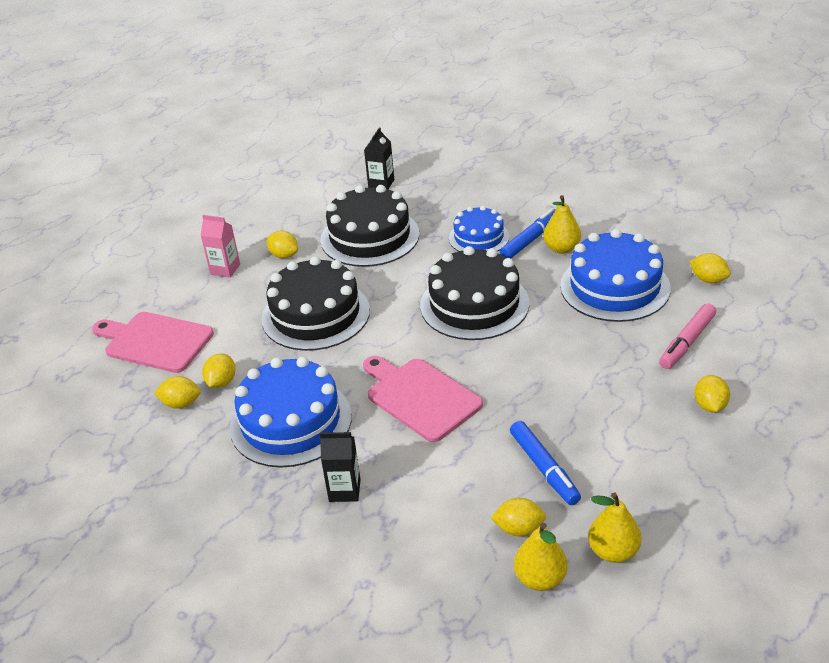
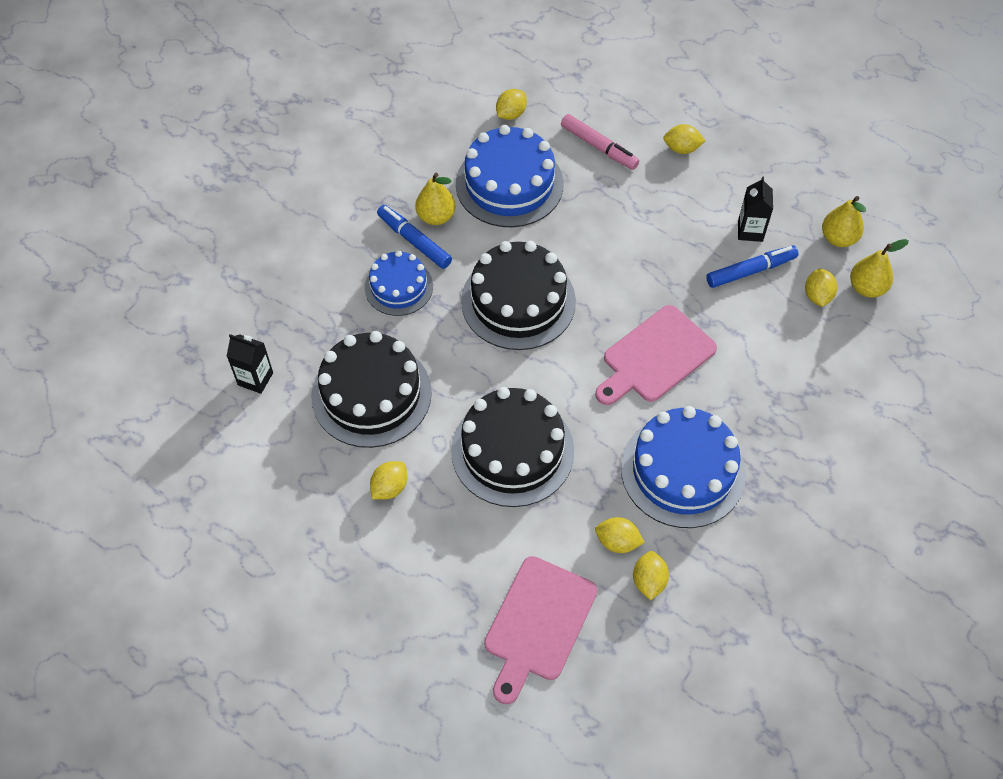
camera: 90 degrees left, 20 degrees up
pink carton [201,215,240,278] -> none
black carton [320,432,361,502] -> black carton moved to [738,176,773,242]

